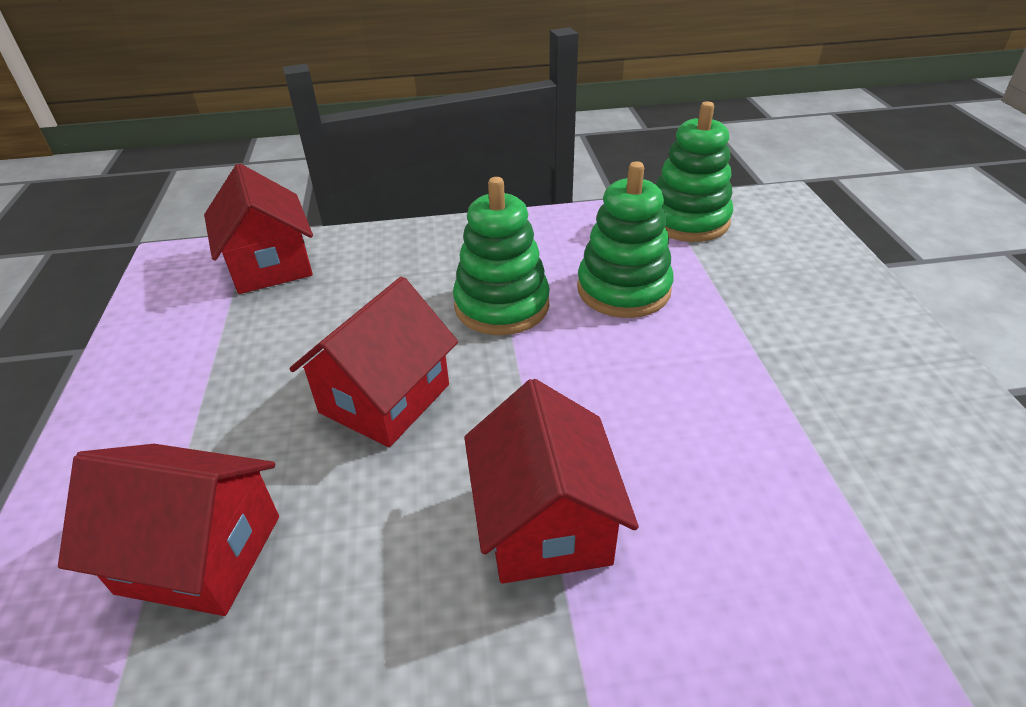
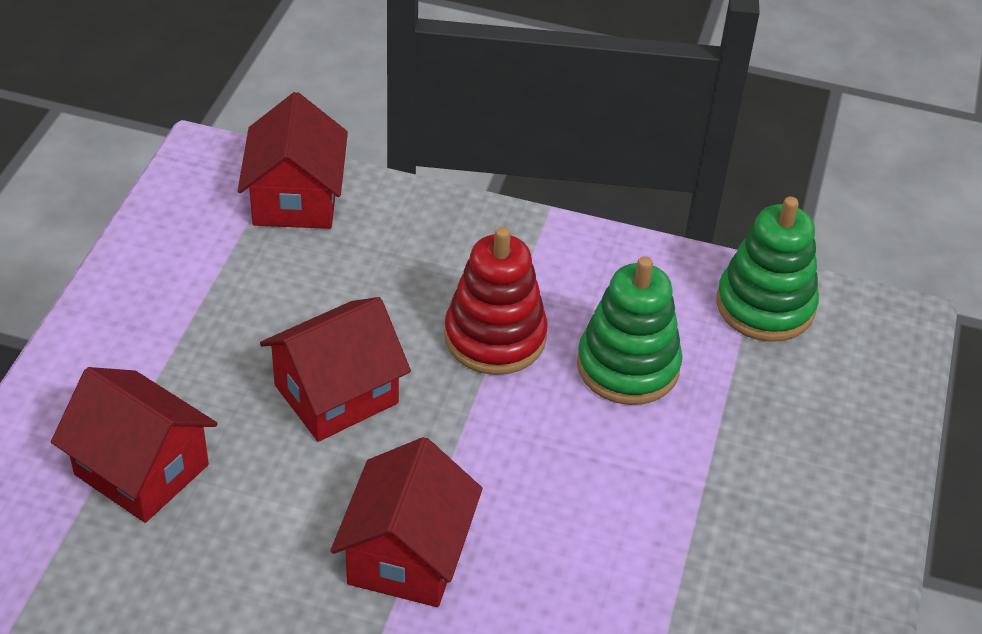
camera: 20 degrees right, 5 degrees up
green stacking toy [453,177,550,335] -> red stacking toy [444,227,548,375]

